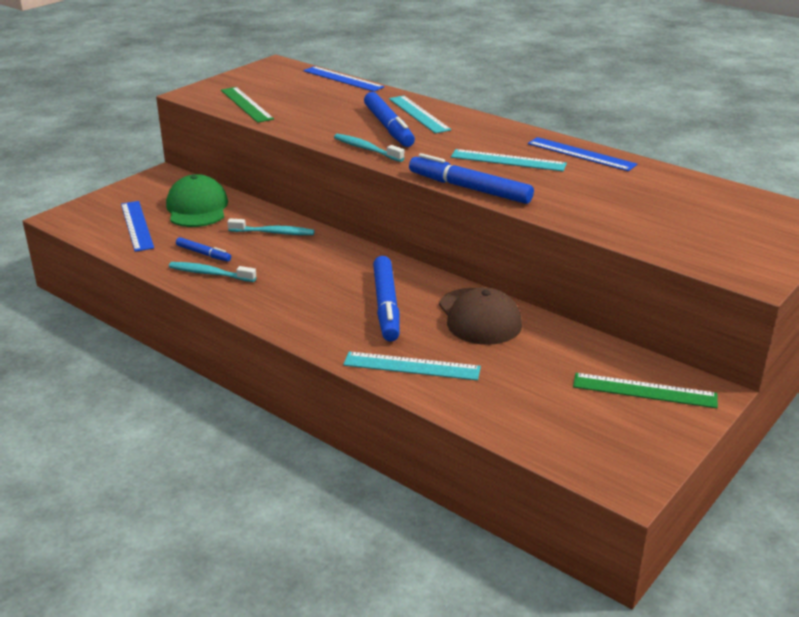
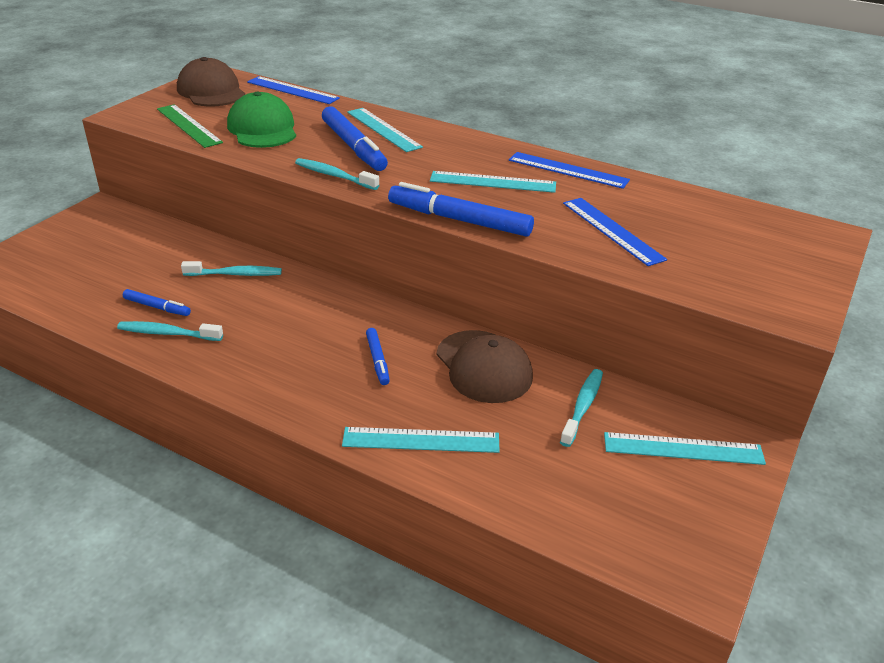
camera: 10 degrees left, 5 degrees up
blue ruler [121,201,154,252] -> blue ruler moved to [563,198,667,266]
green cap [166,174,228,227] -> green cap moved to [227,91,296,148]
blue marker [373,256,400,341] -> blue marker [366,328,390,385], size x0.52
green ruler [573,373,718,408] -> turquoise ruler [604,432,766,465]
none -> brown cap [177,57,245,107]
none -> turquoise toothbrush [560,369,603,447]

